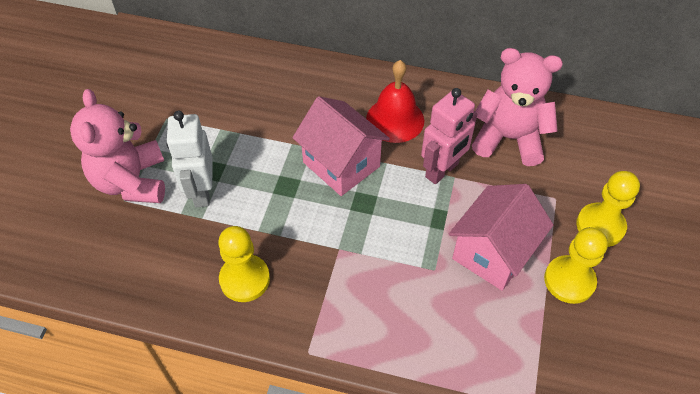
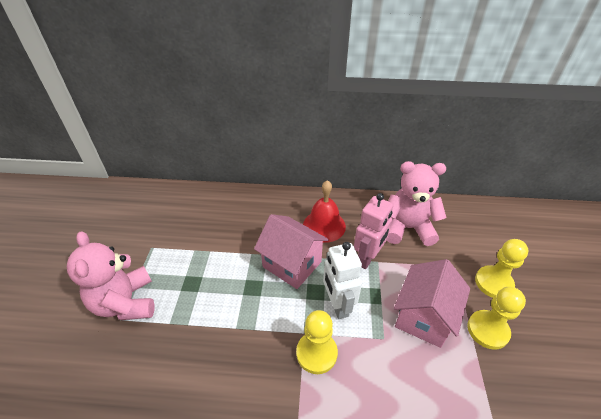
camera: 10 degrees left, 10 degrees down
white robot [166,111,213,207] -> white robot moved to [323,242,362,319]
yellow pawn [218,226,270,302] -> yellow pawn moved to [296,310,338,374]

